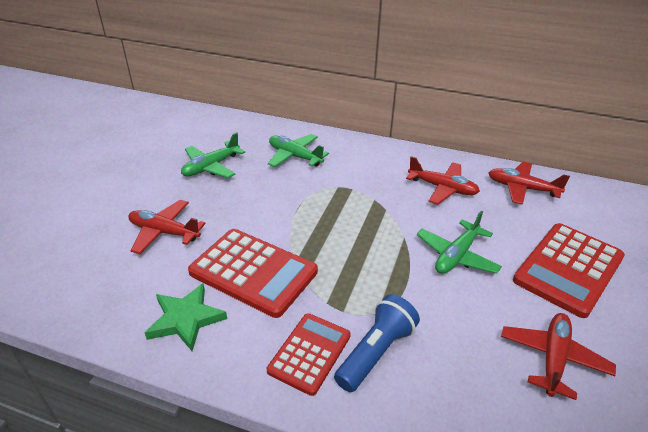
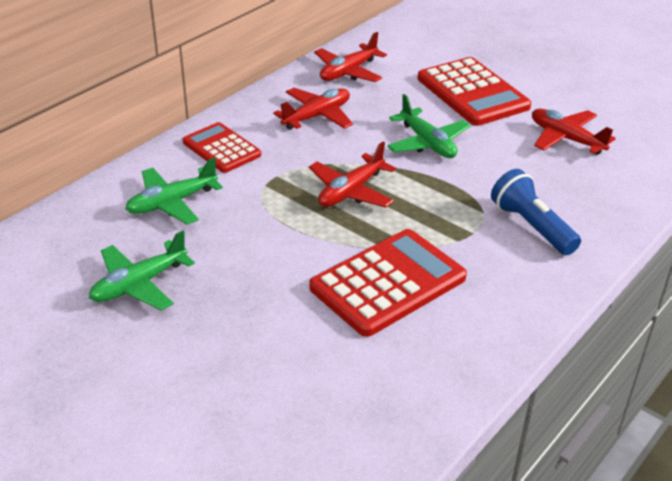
camera: 70 degrees left, 0 degrees up
red plane [128,200,206,254] -> red plane moved to [309,141,396,208]
green star [145,283,227,351] -> none
green plane [181,132,245,178] -> green plane turned 75 degrees clockwise [89,231,195,311]
red calculator [267,313,351,396] -> red calculator moved to [183,122,261,173]

